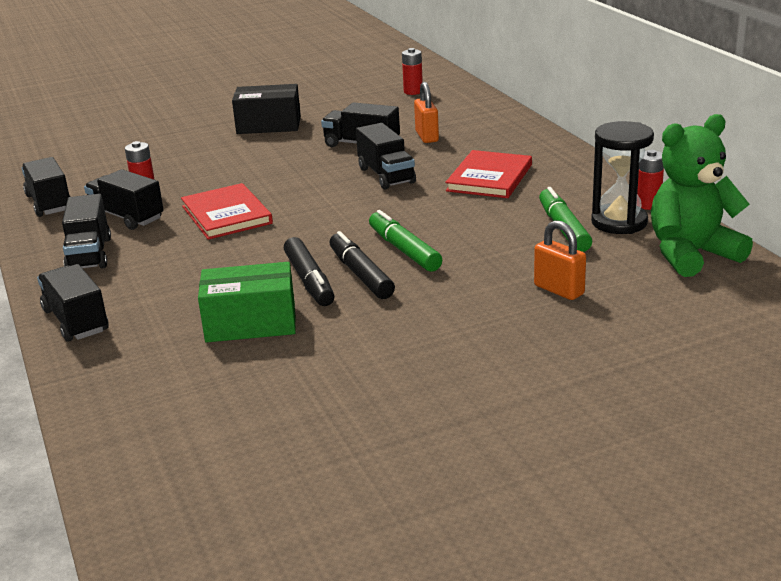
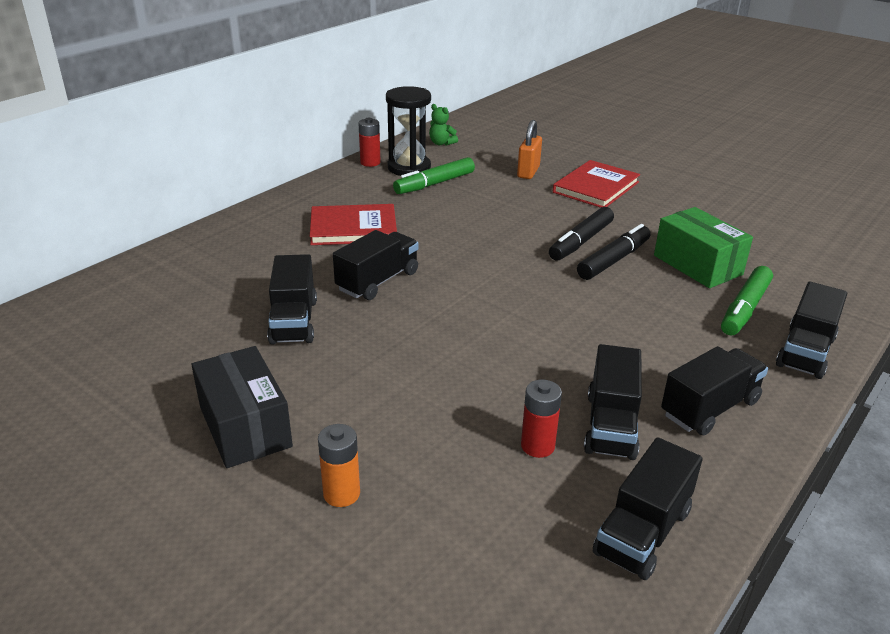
camera: 120 degrees left, 5 degrees up
red book [181,183,273,240] -> red book moved to [553,160,640,208]
green marker [369,210,442,272] -> green marker moved to [721,266,773,336]
red battery [402,48,423,95] -> none
orange padlock [414,82,439,143] -> none
green teddy bear [651,114,753,277] -> green teddy bear [429,104,458,146], size x0.42
none -> orange battery [318,424,360,507]

